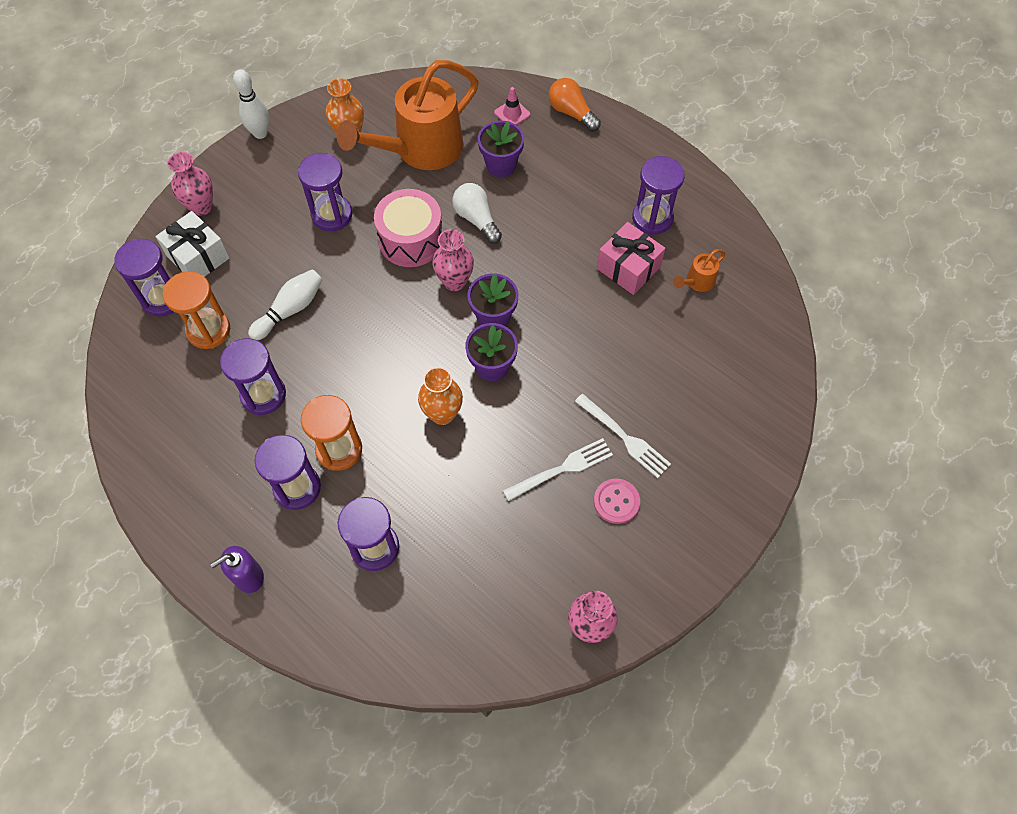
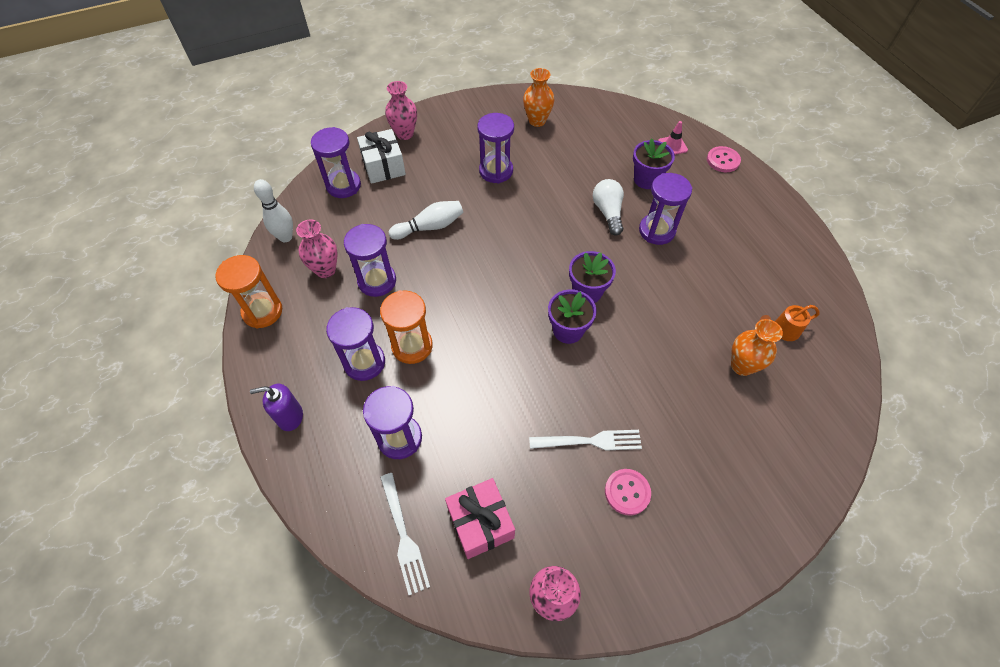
camera: 25 degrees right, 5 degrees down
orange hourglass [163,271,230,349] -> orange hourglass moved to [215,255,282,329]
white bowling pin [233,69,269,139] -> white bowling pin moved to [254,179,293,242]
orange watering can [337,60,479,170] -> none
pink drum [374,189,443,267] -> none
orange vase [418,367,463,425] -> orange vase moved to [731,319,783,376]
pink vase [432,229,474,291] -> pink vase moved to [296,219,338,278]
orange light bulb [548,78,601,132] -> pink button [707,146,741,172]
white fork [575,394,671,478] -> white fork moved to [380,473,430,595]
pink gift [597,222,665,295] -> pink gift moved to [445,478,515,559]
purple hourglass [632,156,685,235] -> purple hourglass moved to [639,173,692,245]

